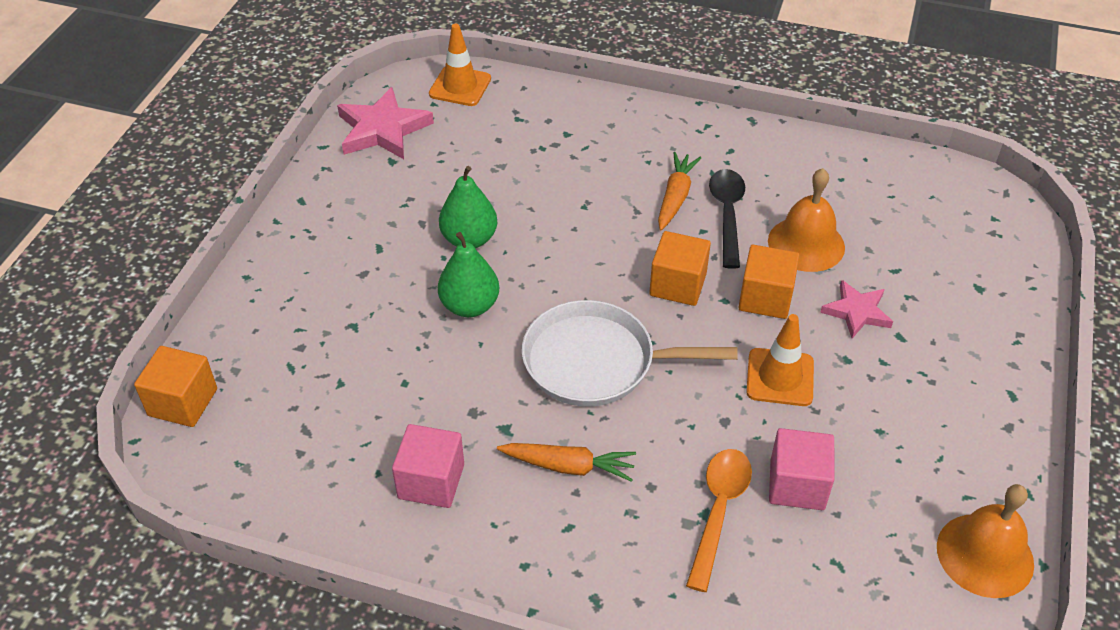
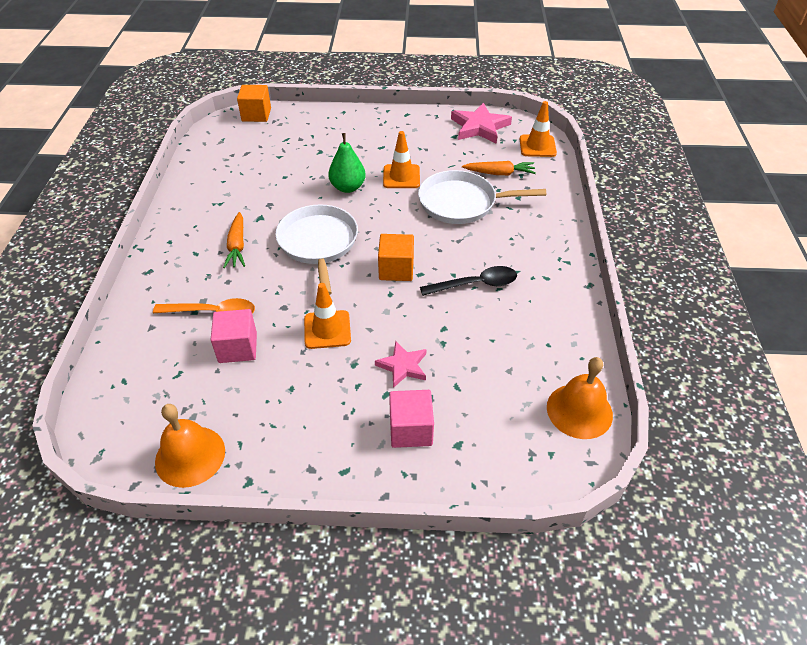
camera: 75 degrees right, 0 degrees up
pink cube [392,424,464,508] -> pink cube moved to [389,390,434,448]
green pear [439,166,497,248] -> orange traffic cone [383,131,420,188]
orange carrot [658,152,701,230] -> orange carrot moved to [462,161,536,175]
orange cube [738,245,799,319] -> none
orange bell [768,168,845,272] -> orange bell moved to [547,357,613,439]
none -> white pan [418,170,546,224]

